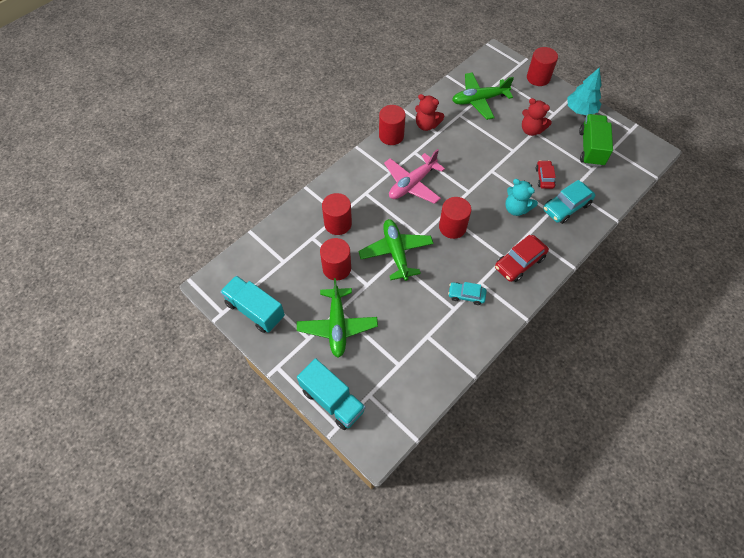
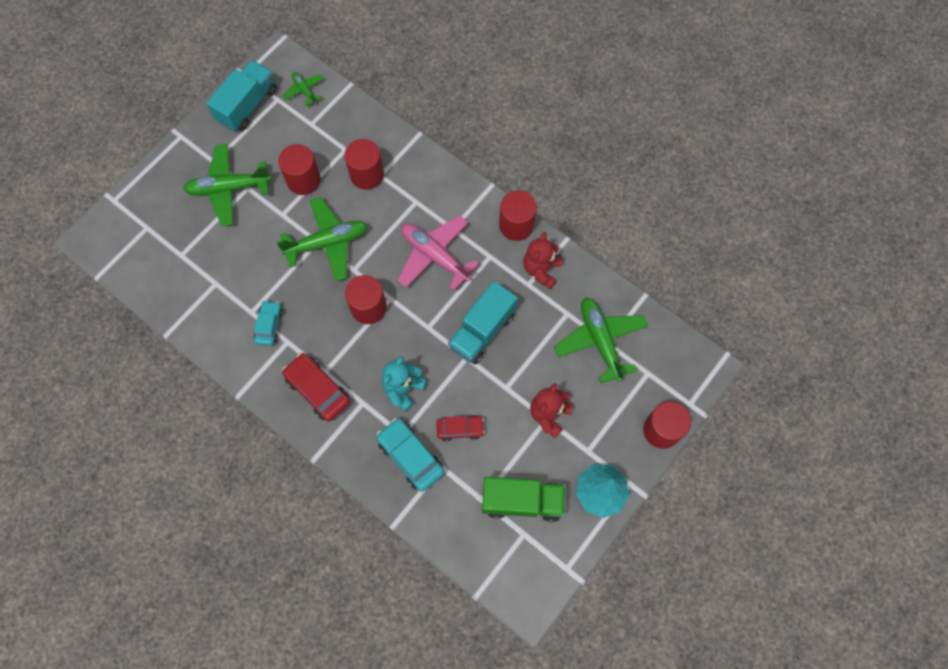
camera: 85 degrees right, 10 degrees up
turquoise truck [297,358,365,430] -> turquoise truck moved to [448,281,518,364]
none -> green plane [283,72,324,106]

